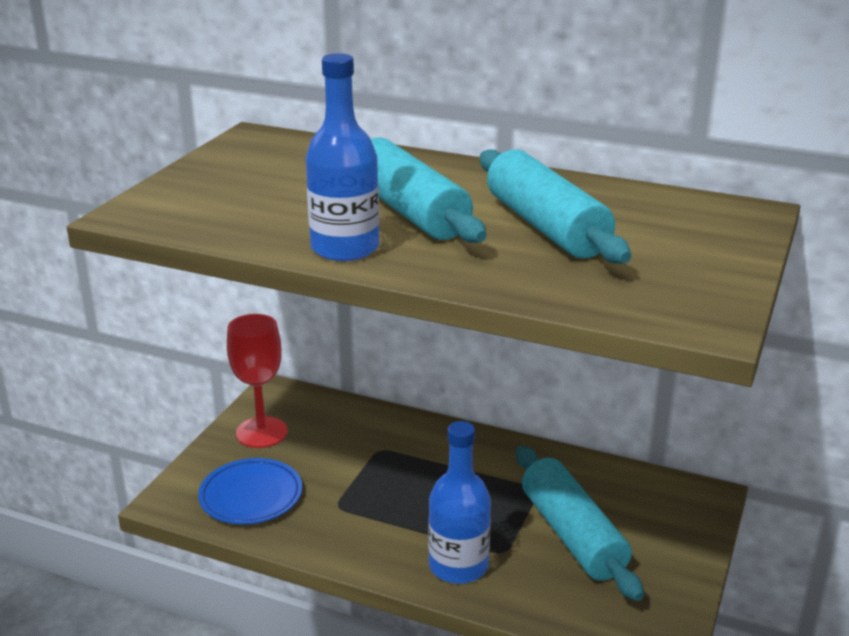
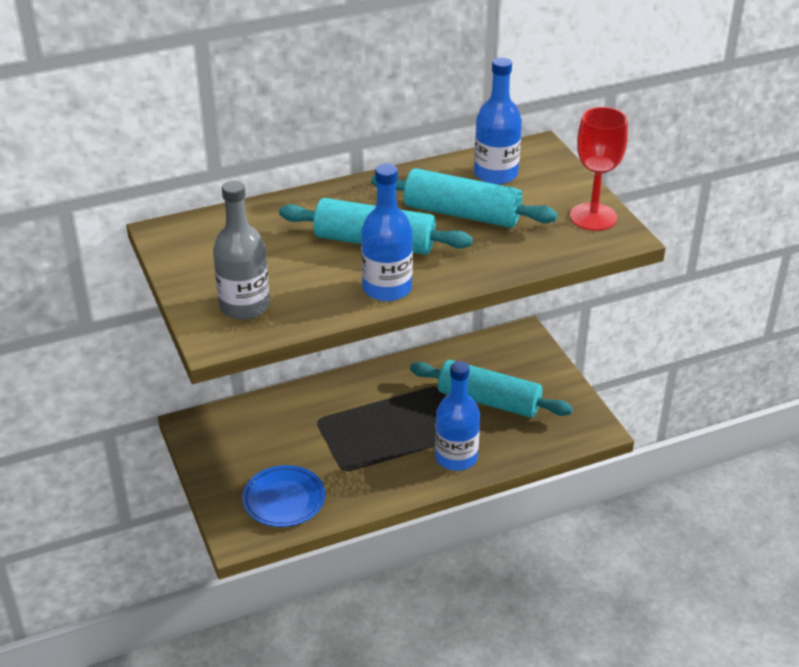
camera: 45 degrees left, 10 degrees up
red goblet [227,314,288,448] -> red goblet moved to [570,107,628,231]
none -> grey bottle [213,180,270,320]
none -> blue bottle [474,57,522,184]

